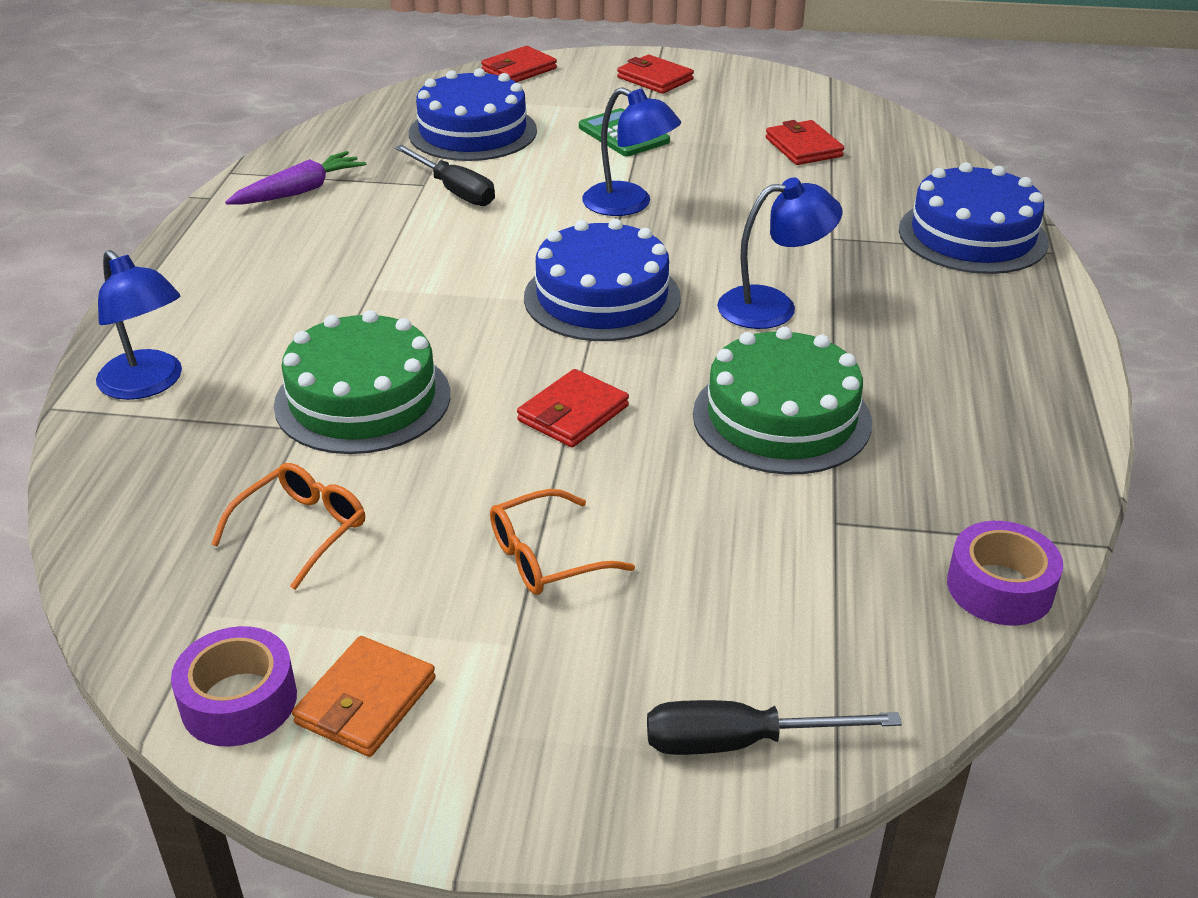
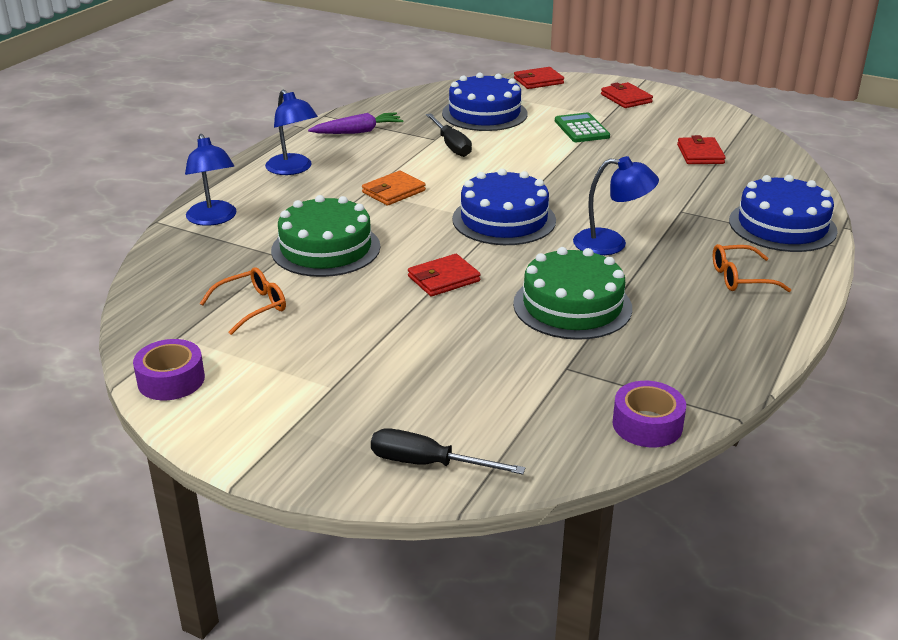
camera: 20 degrees right, 5 degrees down
orange wallet [292,636,436,757] -> orange wallet moved to [362,171,426,206]
orange glasses [490,489,635,595] -> orange glasses moved to [713,244,791,292]
blue lamp [582,87,681,216] -> blue lamp moved to [265,90,318,175]

